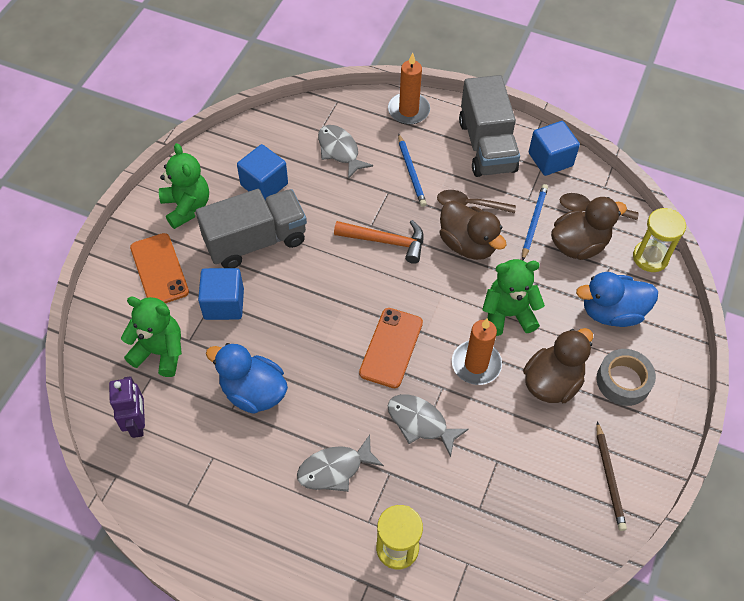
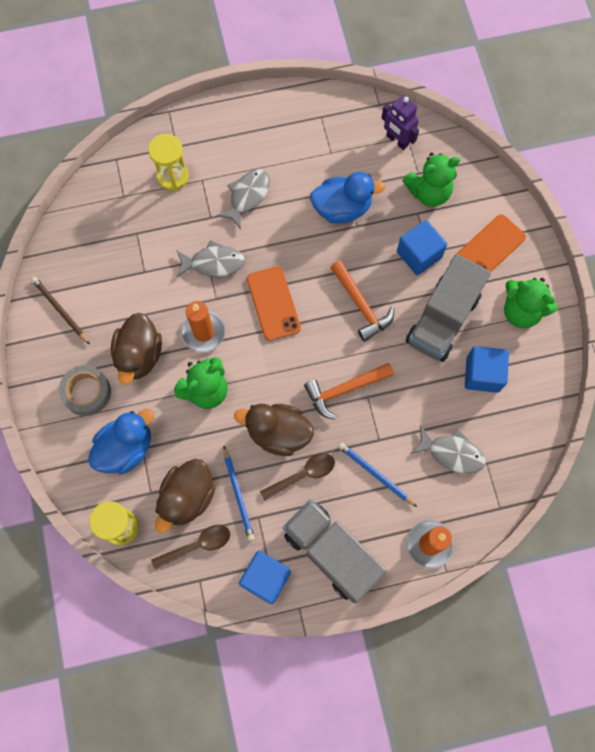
camera: 145 degrees right, 15 degrees up
orange phone [130,233,189,303] -> orange phone turned 75 degrees counterclockwise [455,214,526,272]
none -> orange hammer [330,260,394,342]

